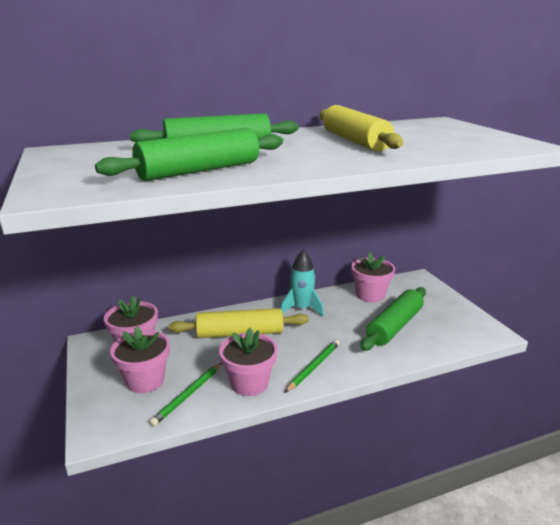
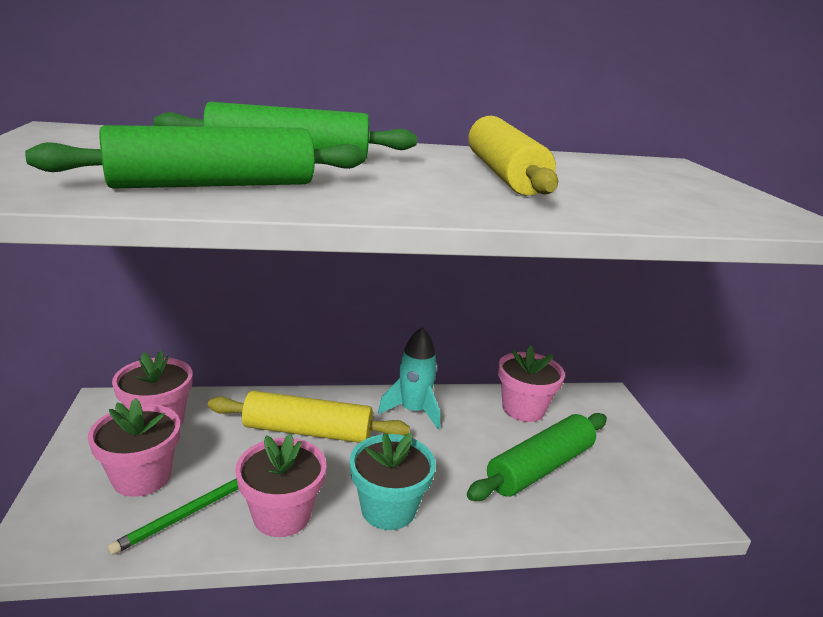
camera: 10 degrees right, 0 degrees up
green pencil [285,340,340,393] -> turquoise flower pot [350,433,436,530]

